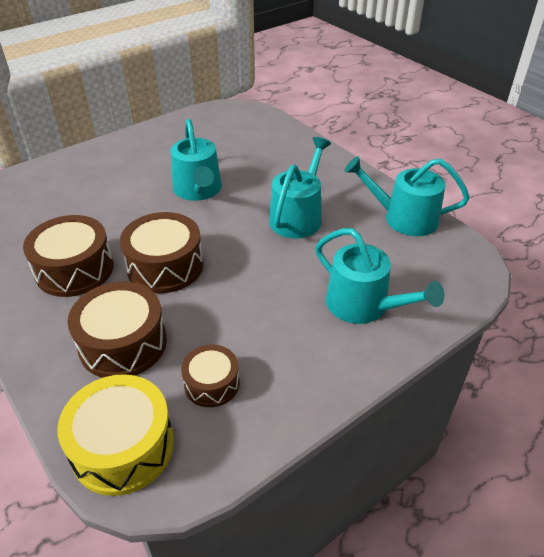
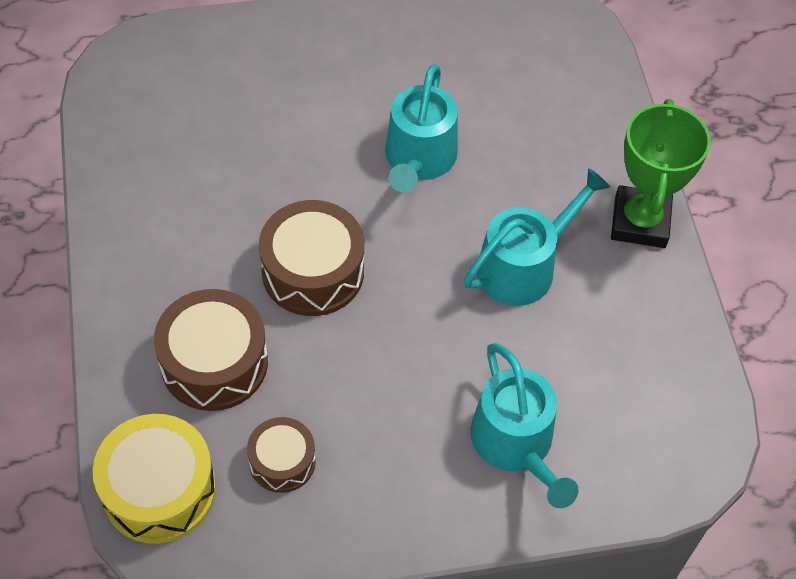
camera: 25 degrees right, 15 degrees up
brown drum [23,215,114,297] -> none
turquoise watering can [344,156,470,236] -> none
none -> green trophy [611,99,711,248]

